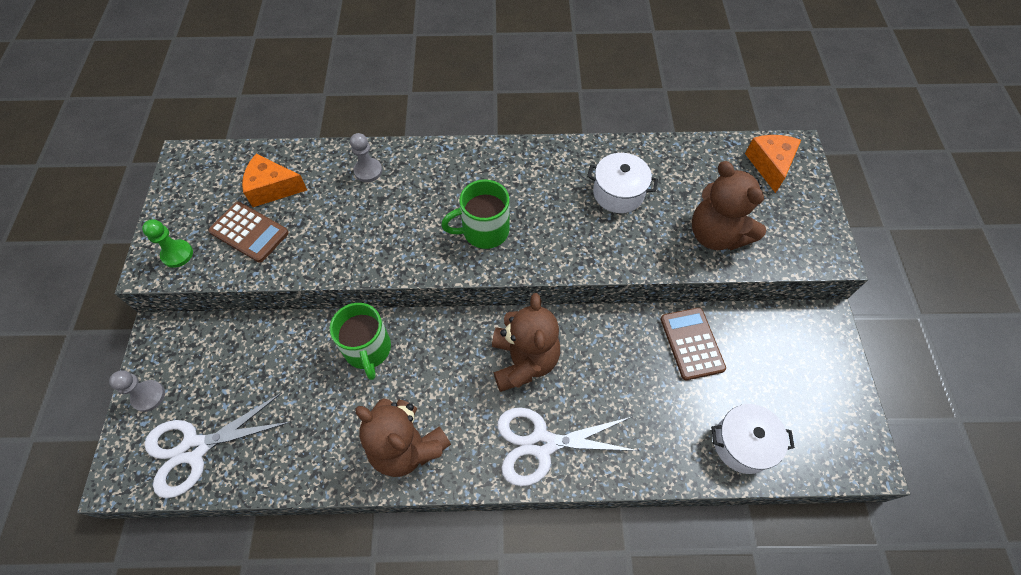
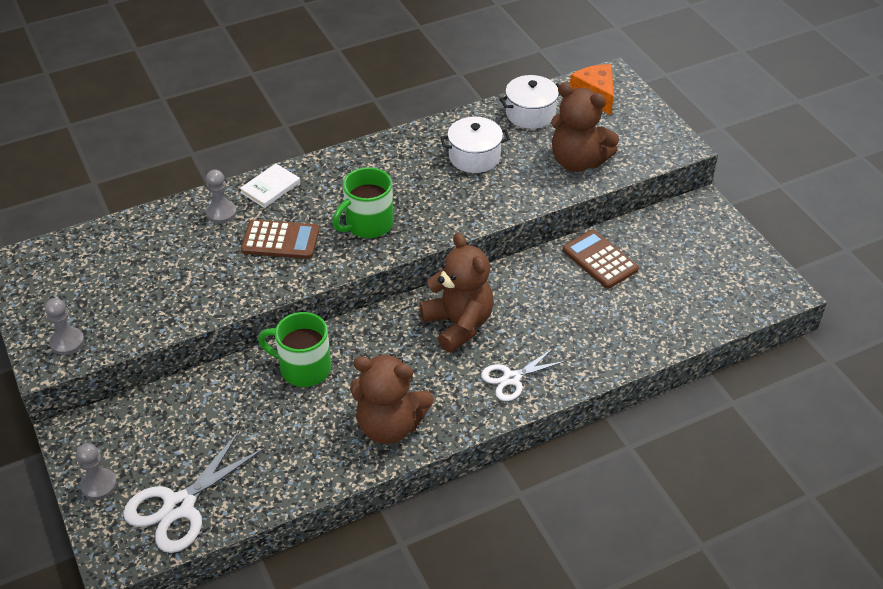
camera: 25 degrees left, 15 degrees down
green pawn [142,220,193,268] -> grey pawn [45,298,84,355]
brown calculator [208,202,289,263] -> brown calculator moved to [241,220,319,259]
orange cheese [242,154,307,207] -> none
green mug [330,303,391,380] -> green mug turned 150 degrees clockwise [258,312,331,387]
white scissors [497,407,639,486] -> white scissors [481,348,566,401], size x0.62
white pot [711,404,795,474] -> white pot moved to [499,75,560,129]
none -> white book [240,163,300,208]

